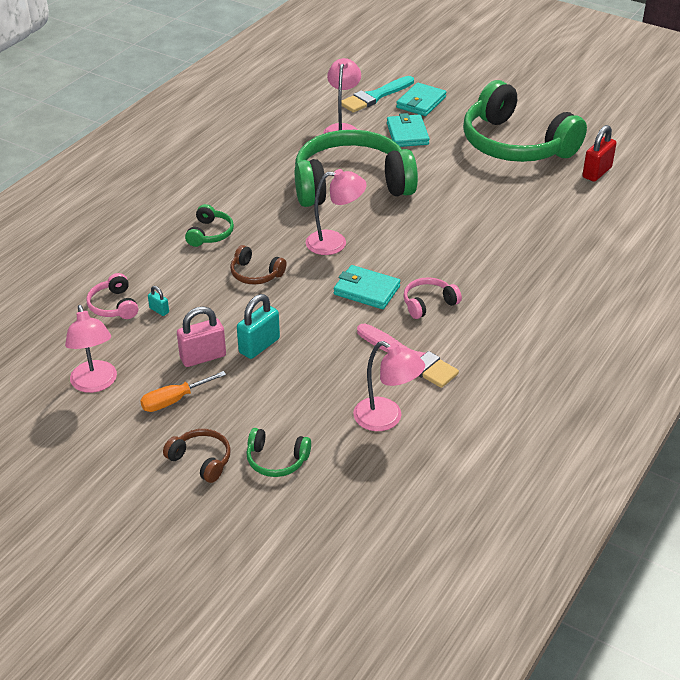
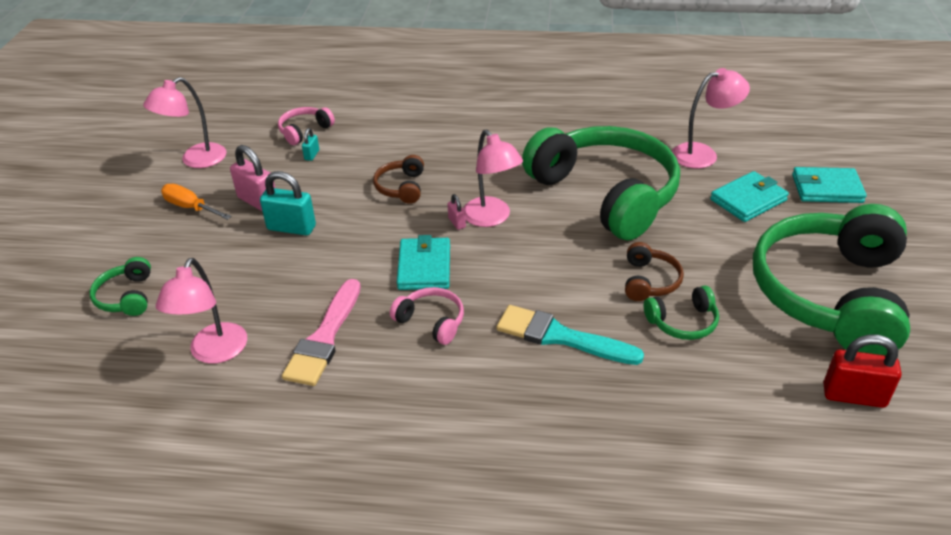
camera: 65 degrees right, 0 degrees up
brown headphones [163,429,231,483] -> brown headphones moved to [625,242,684,301]
green headphones [185,204,234,247] -> green headphones moved to [644,285,719,340]
turquoise brush [342,76,414,113] -> turquoise brush moved to [496,305,644,365]
none -> pink padlock [447,194,466,230]

